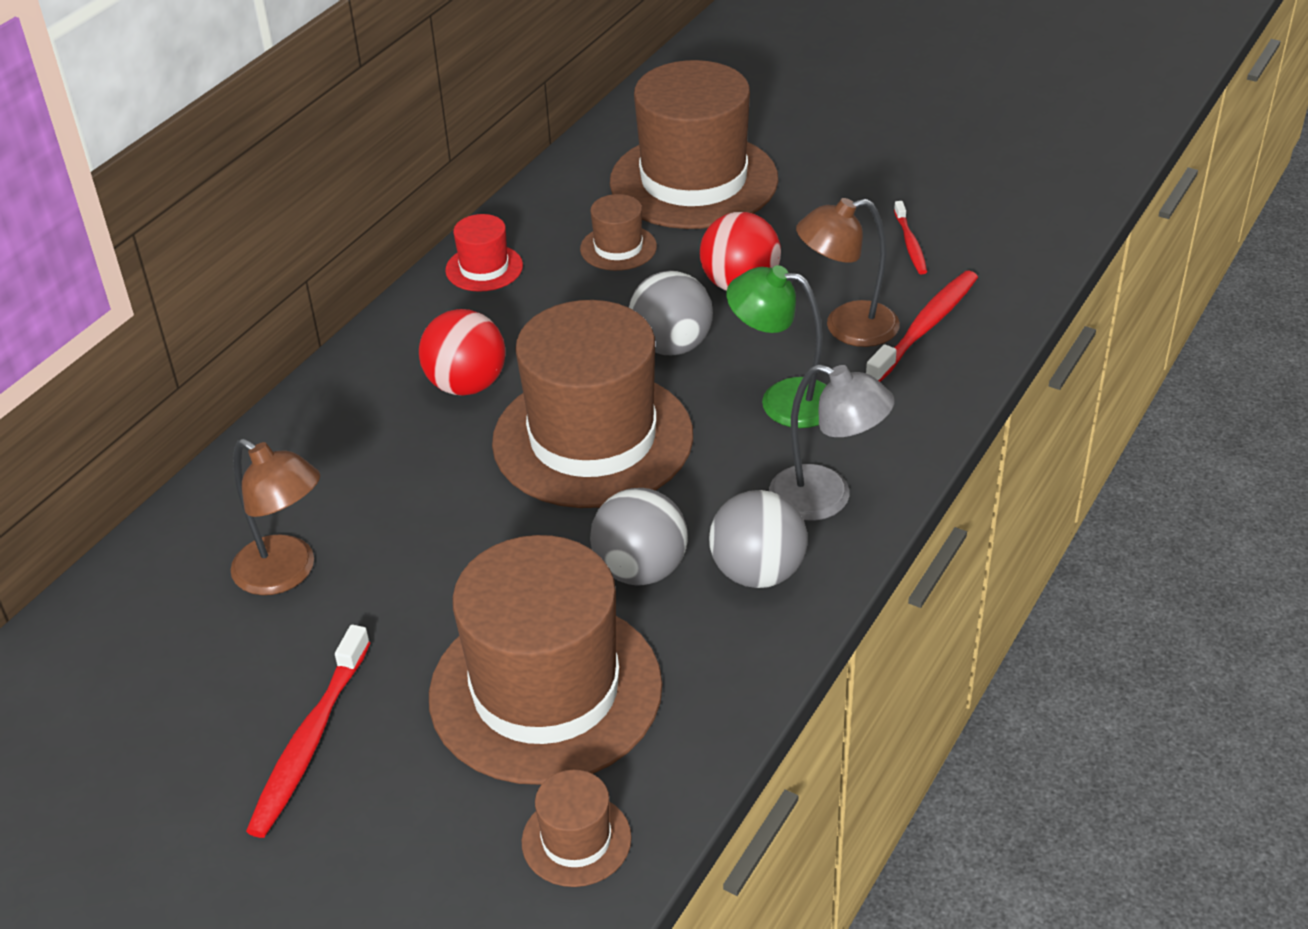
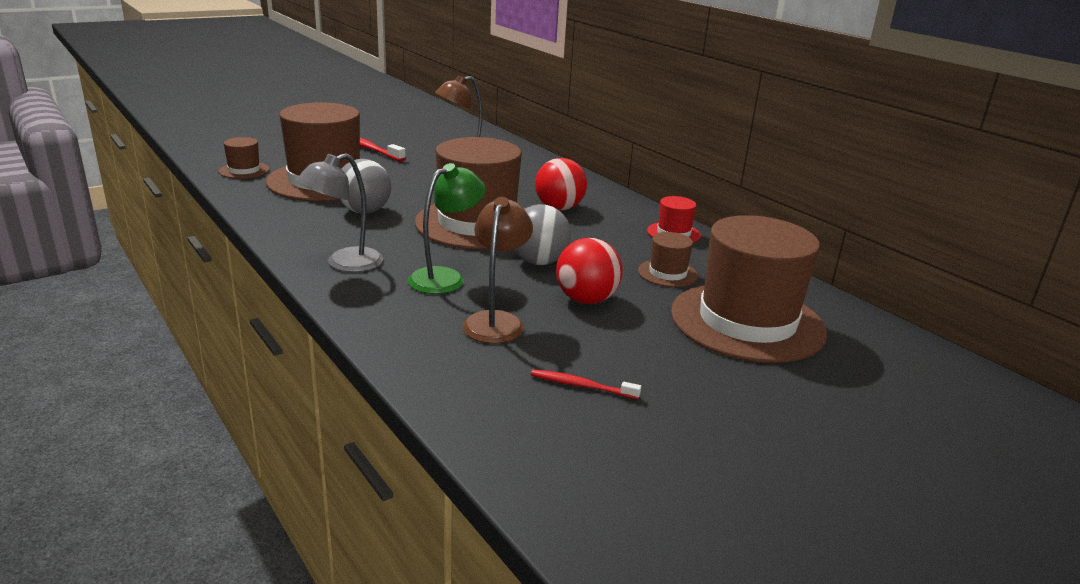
camera: 110 degrees right, 15 degrees down
grey ball [709,490,807,588] -> none
red toothbrush [866,271,978,382] -> none

